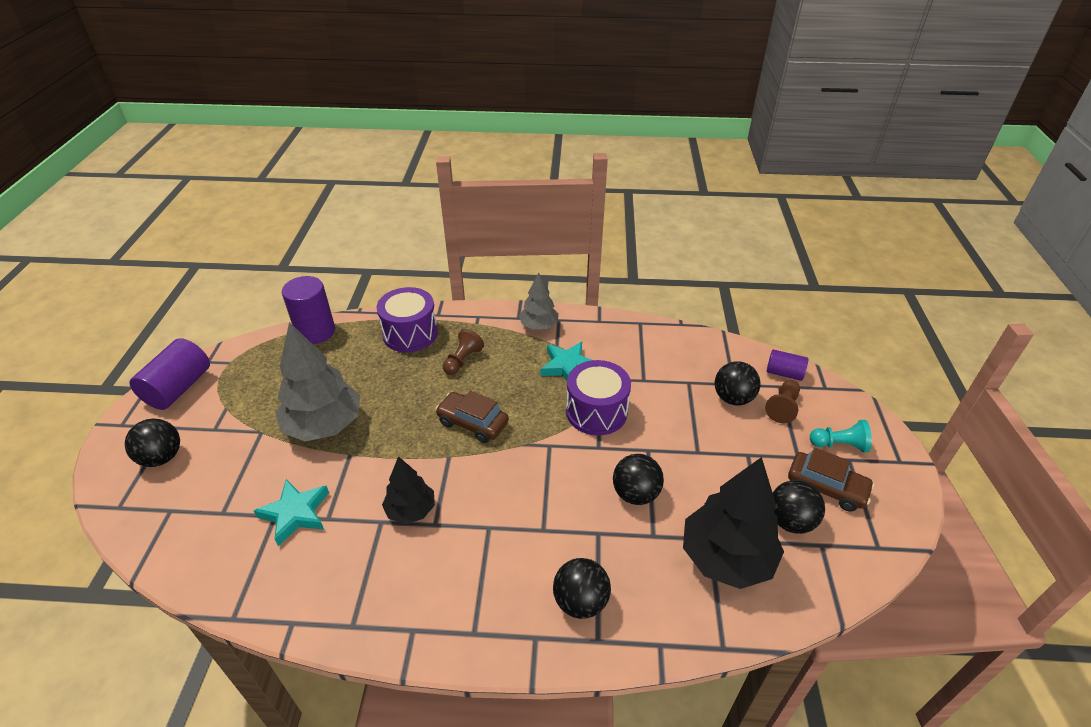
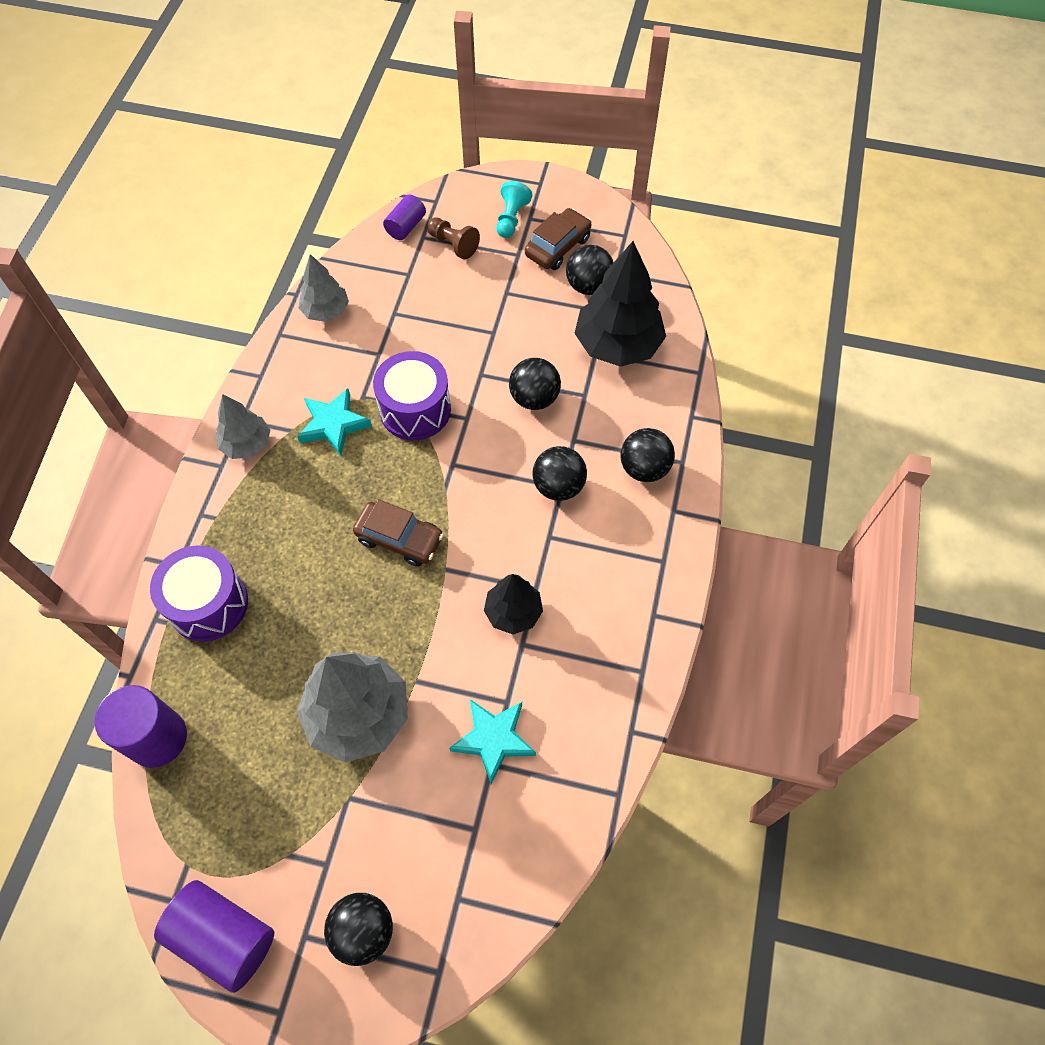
camera: 80 degrees left, 20 degrees up
brown car [435,391,509,443] -> brown car turned 105 degrees counterclockwise [353,499,444,567]
brown pawn [443,329,484,375] -> none
black ball [715,361,761,405] -> black ball moved to [532,446,587,501]
none -> grey tree [298,254,349,322]

